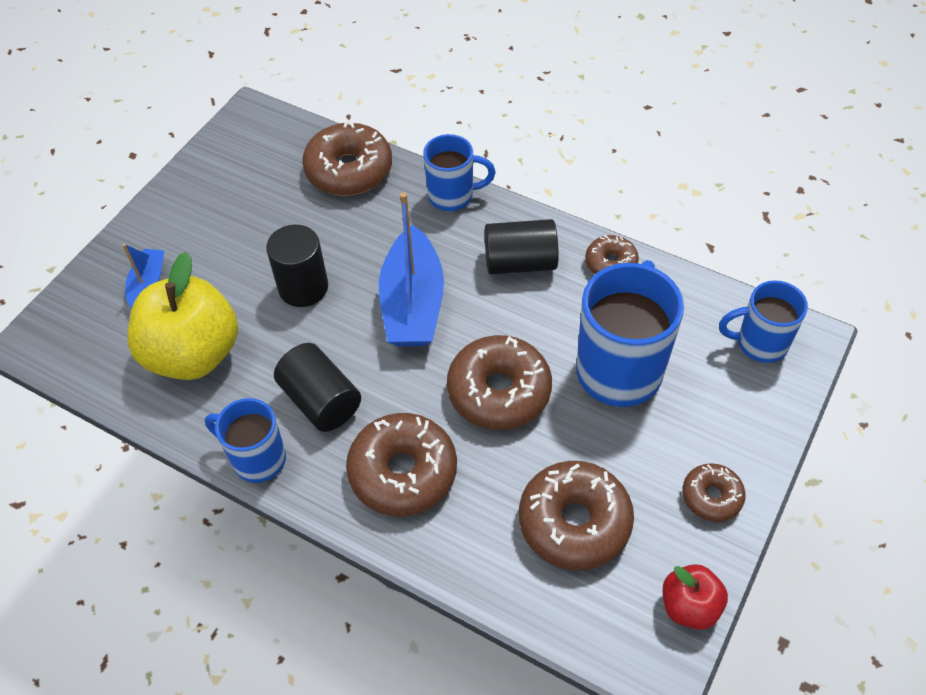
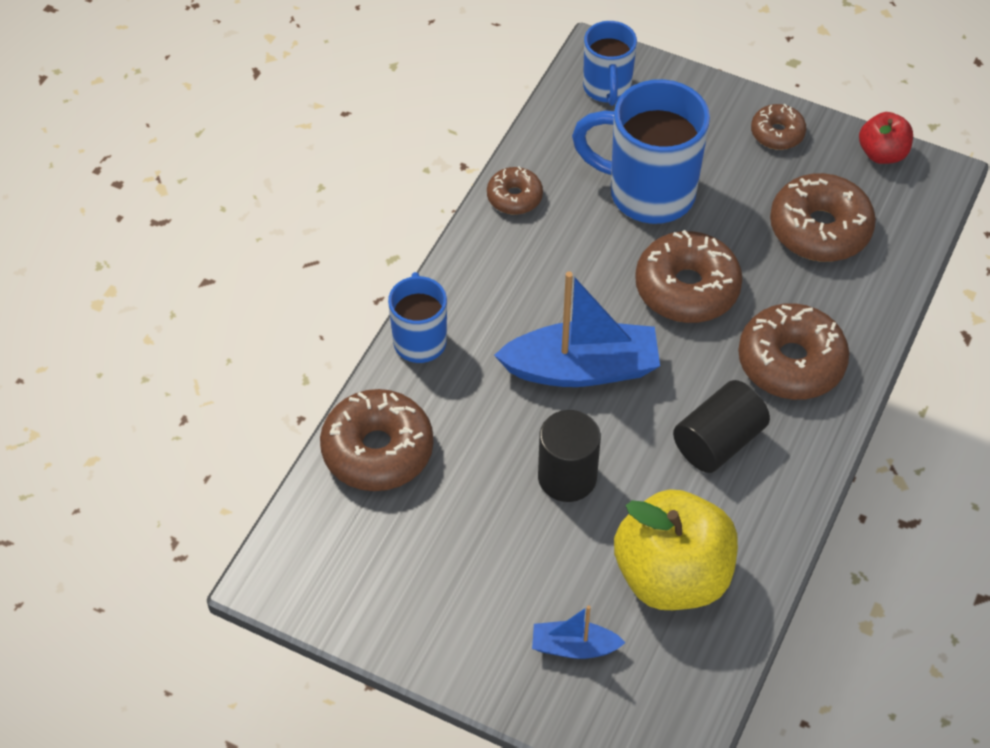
camera: 95 degrees left, 0 degrees up
blue mug [205,398,286,483] -> none
black cylinder [485,219,559,275] -> none

